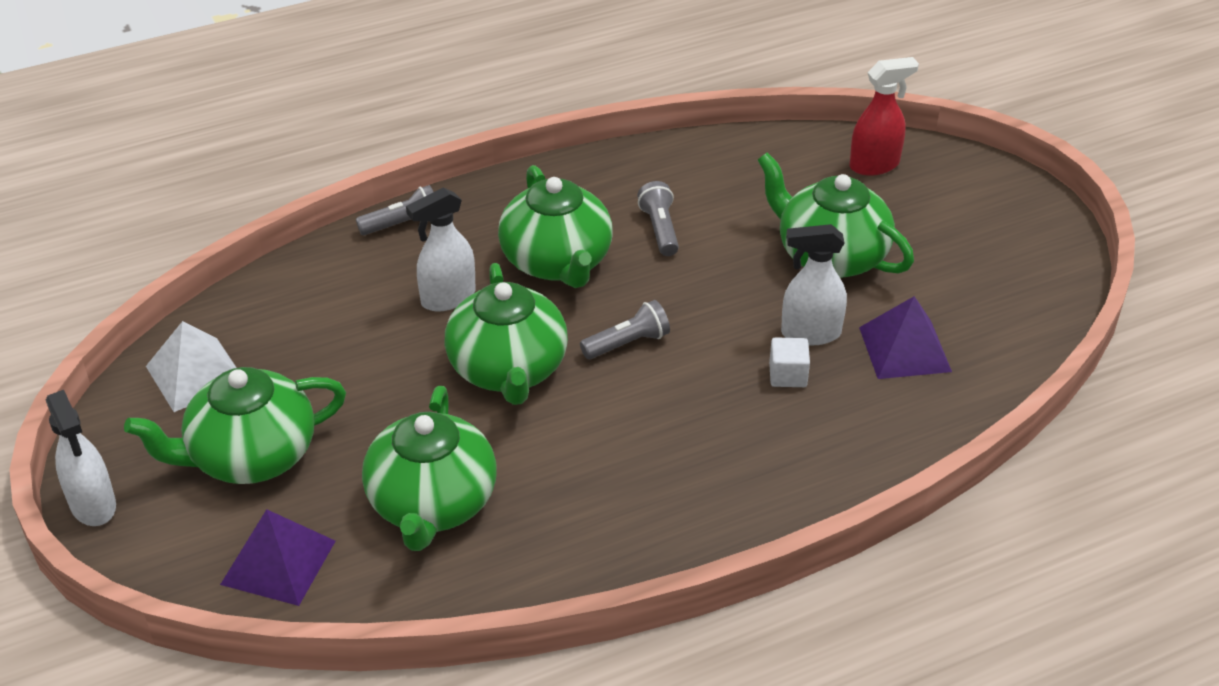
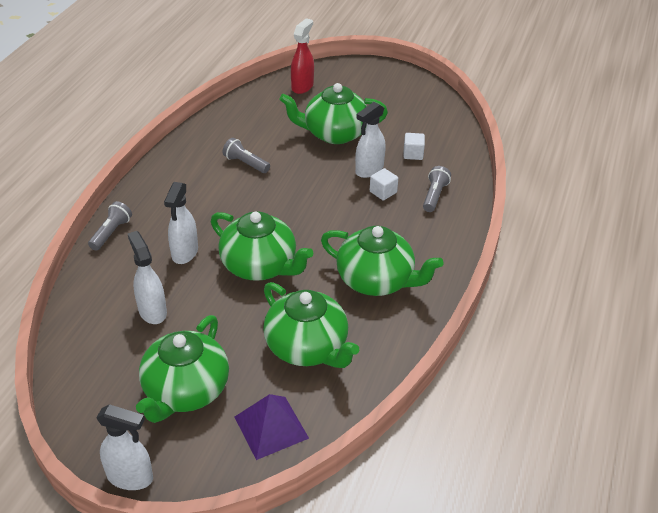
camera: 45 degrees left, 0 degrees up
white pyramid [146,321,237,412] -> none
green teapot [498,165,613,288] -> green teapot moved to [321,226,443,296]
grey flashlight [580,300,670,359] -> grey flashlight moved to [423,166,451,212]
purple pyramid [859,296,952,379] -> white cube [403,133,425,160]
none -> white spray bottle [128,231,167,324]

